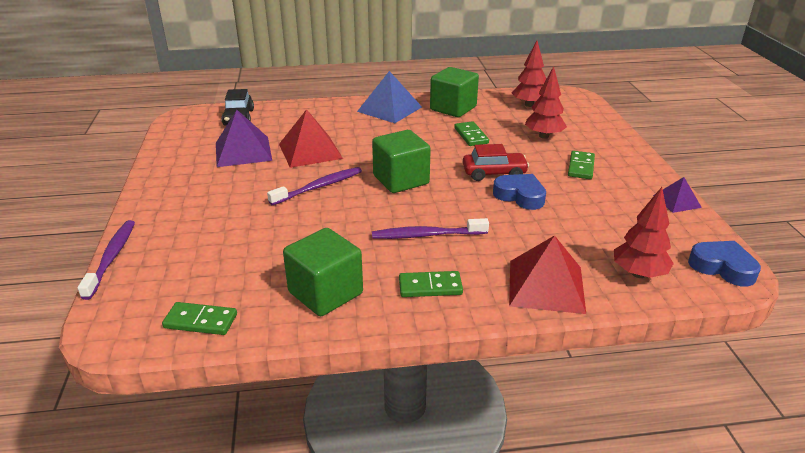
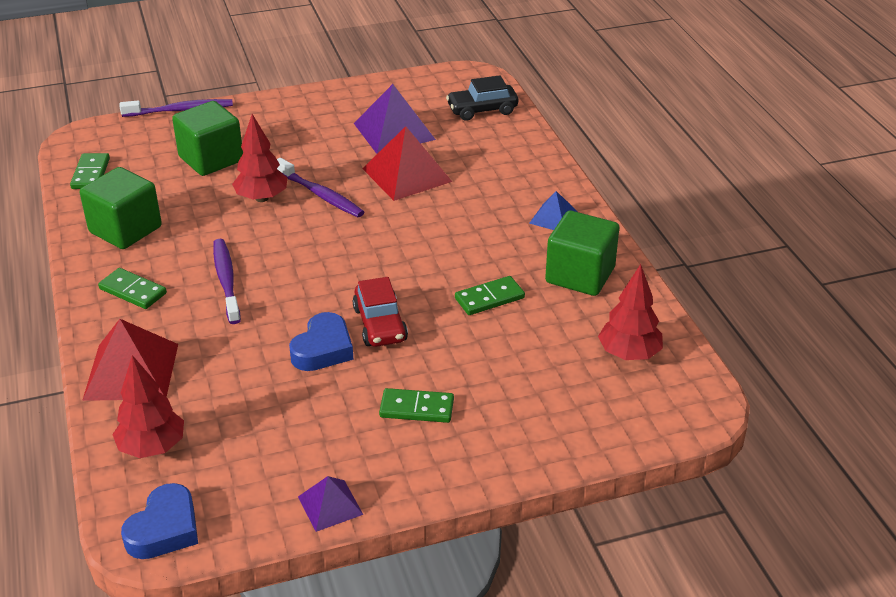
camera: 80 degrees right, 5 degrees up
blue pyramid [357,71,422,123] -> blue pyramid [529,191,578,230], size x0.55
green cube [372,130,431,193] -> green cube moved to [172,101,243,176]
green domino [399,271,463,297] -> green domino turned 45 degrees counterclockwise [98,268,167,309]
red tree [525,66,567,139] -> red tree moved to [232,114,287,202]

